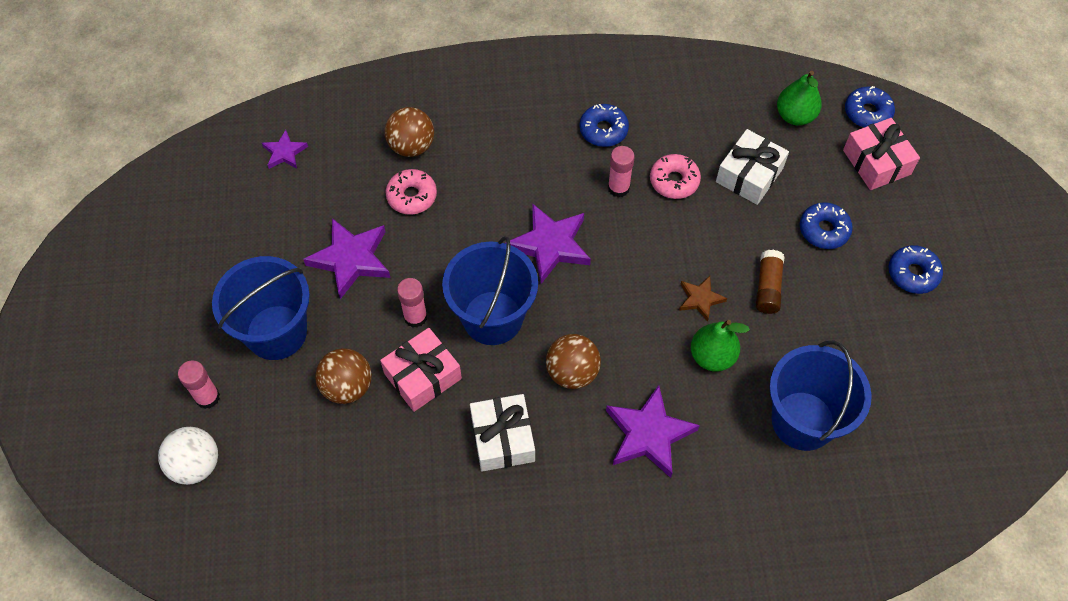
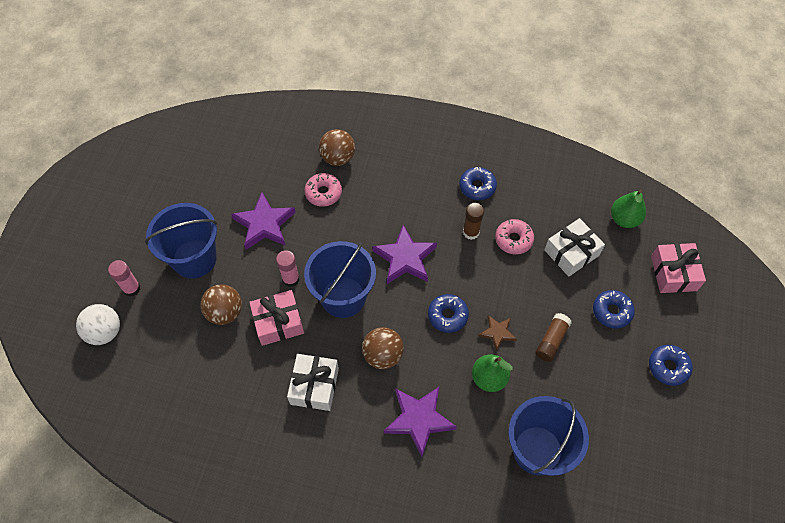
camera: 20 degrees right, 0 degrees up
purple star [262,130,308,169] -> none
pink glue stick [608,146,635,198] -> brown glue stick [463,202,484,240]
blue donut [845,86,895,128] -> blue donut moved to [428,294,469,333]

